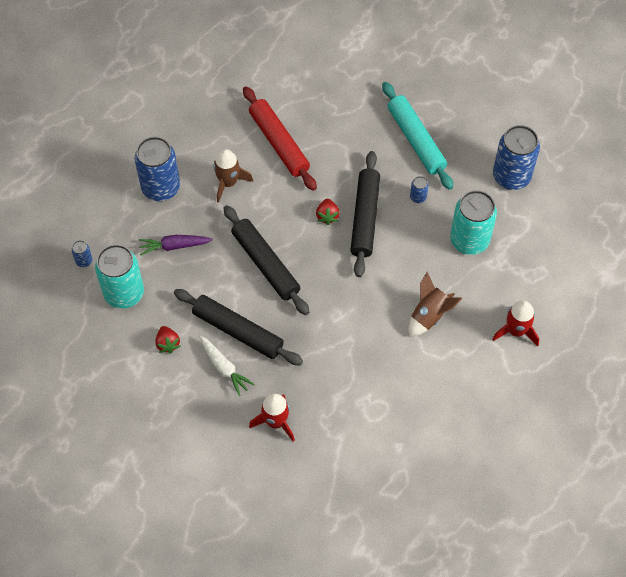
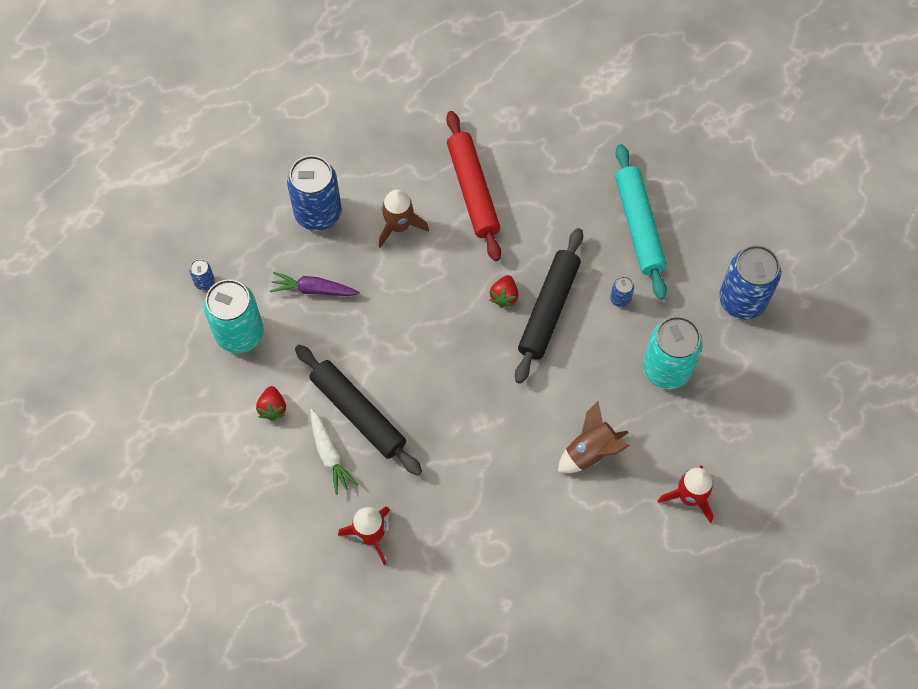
camera: 15 degrees right, 5 degrees up
black rolling pin [223,205,309,315] -> none

